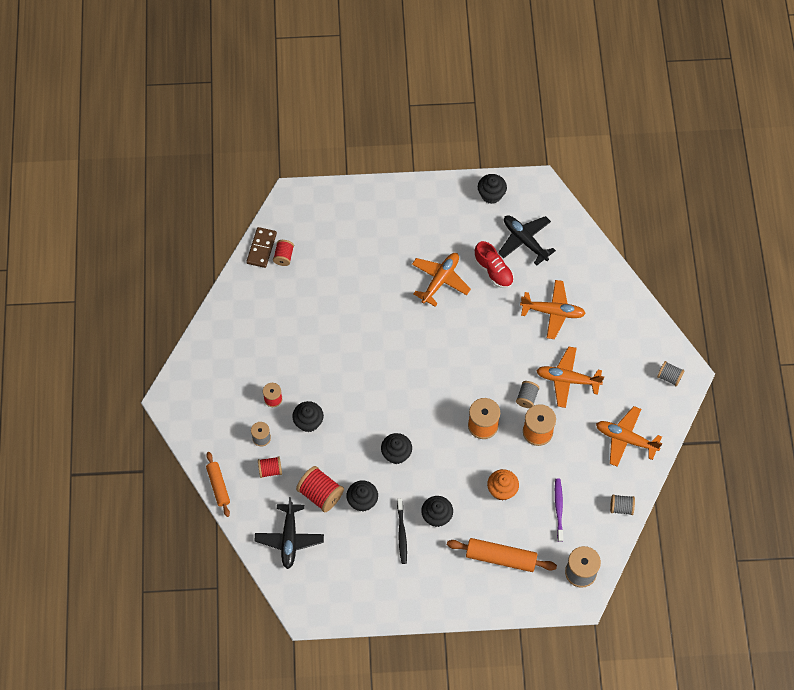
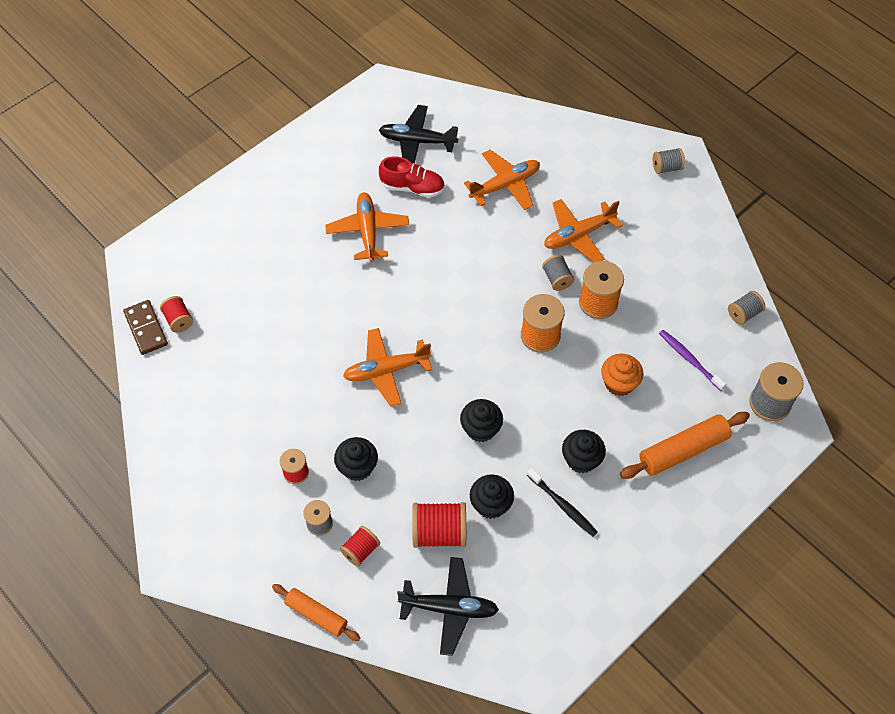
camera: 40 degrees left, 5 degrees down
black plane [254,497,324,569] -> black plane turned 45 degrees counterclockwise [397,557,499,656]
black cupcake [478,174,507,204] -> none
orange plane [596,406,662,467] -> orange plane moved to [343,328,432,407]

